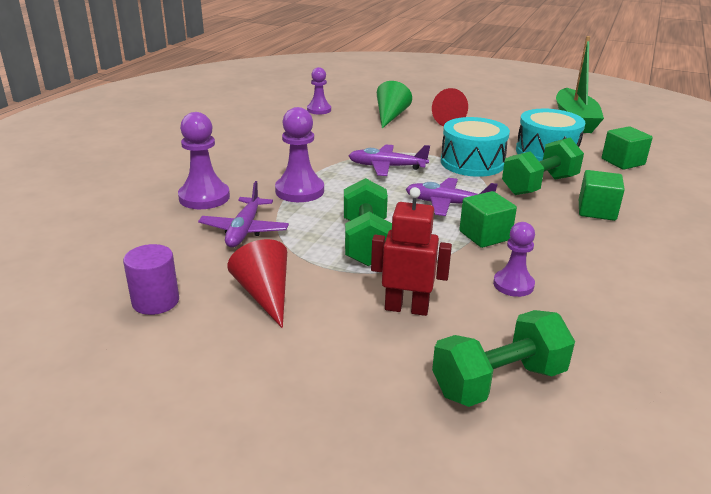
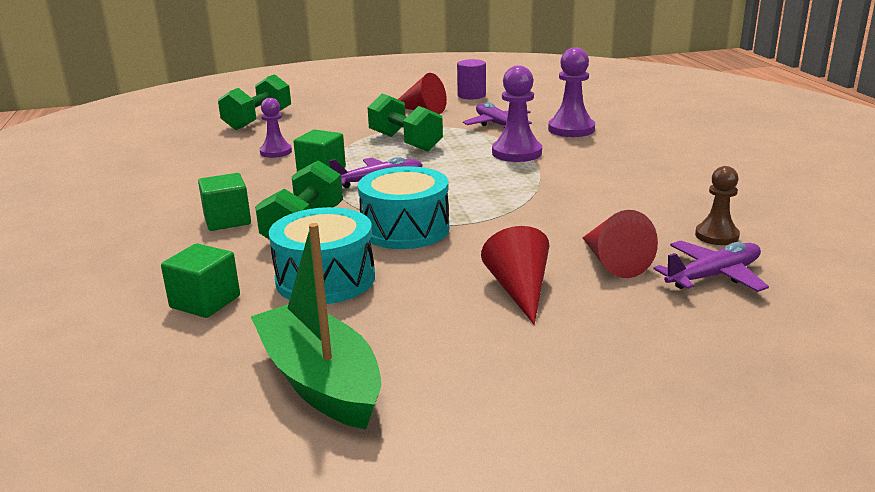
camera: 145 degrees right, 5 degrees down
purple pawn [307,67,331,115] -> brown pawn [695,166,740,245]
purple plane [349,144,430,176] -> purple plane moved to [654,241,769,292]
red robot [371,187,452,316] -> none
green cone [377,81,412,128] -> red cone [583,210,658,278]

